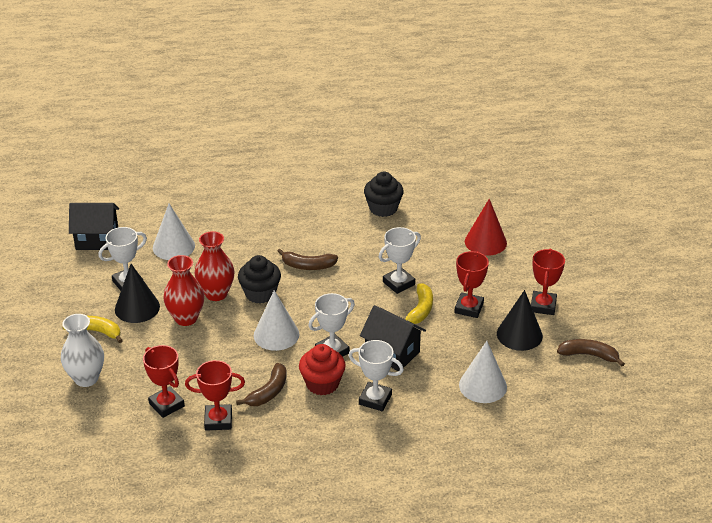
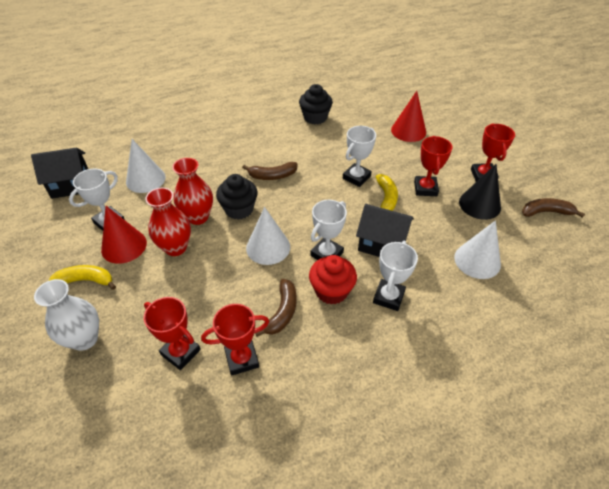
camera: 15 degrees left, 10 degrees up
black cone [115,264,160,323] -> red cone [101,206,147,264]
white trophy [348,340,404,411] -> white trophy turned 75 degrees counterclockwise [373,241,418,311]

